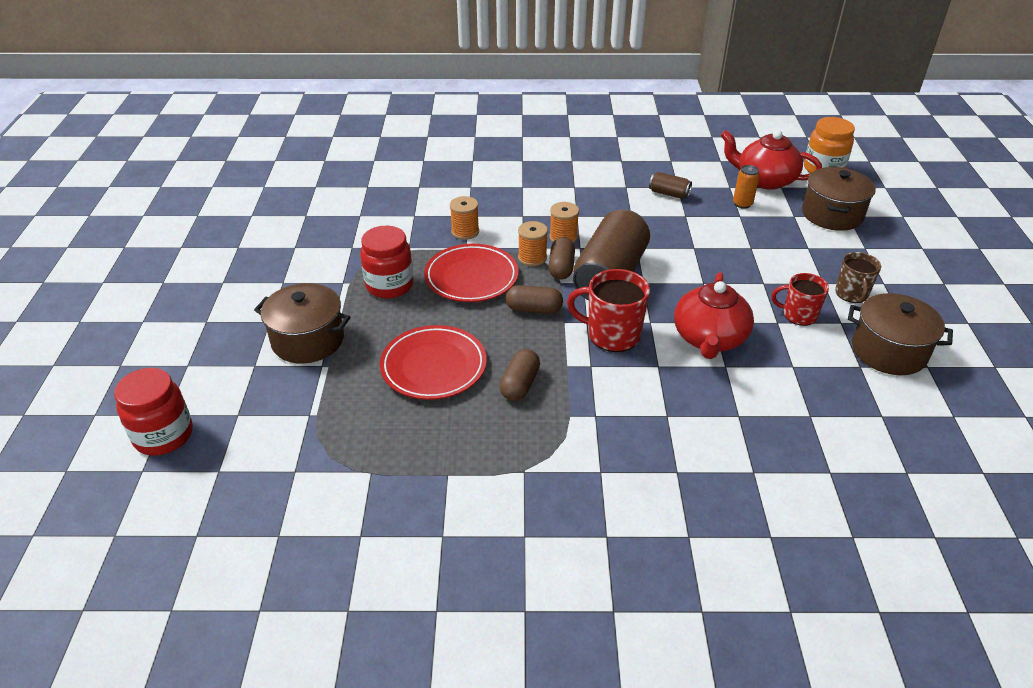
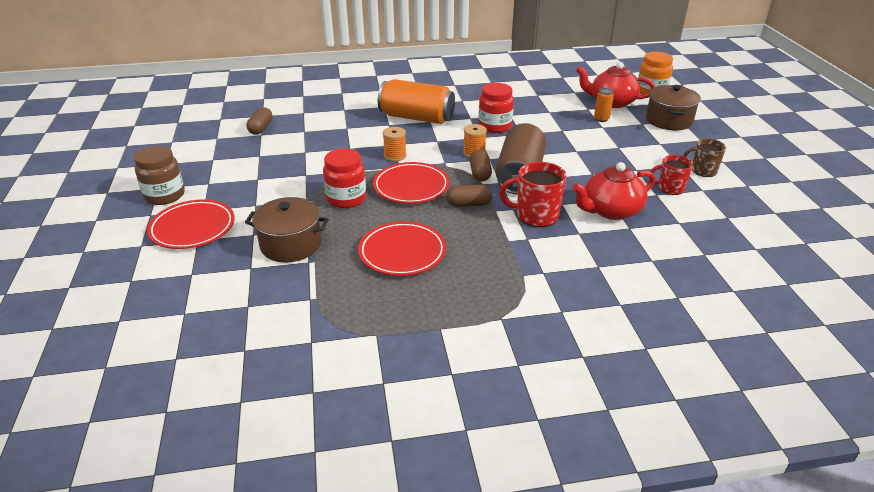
camera: 10 degrees left, 5 degrees down
red jar [114,368,193,456] -> red jar moved to [478,83,514,133]
brown capsule [500,349,540,401] -> brown capsule moved to [246,107,273,135]
orange spool [518,221,548,266] -> none
brown can [649,172,692,199] -> none
red teapot [674,272,754,359] -> red teapot turned 60 degrees clockwise [572,162,655,220]
brown mug [835,252,881,303] -> brown mug turned 105 degrees clockwise [683,139,726,177]
brown pot [848,293,953,375] -> none
none -> brown jar [134,146,185,205]
none -> red plate [147,199,235,249]
none -> orange can [378,79,455,124]

